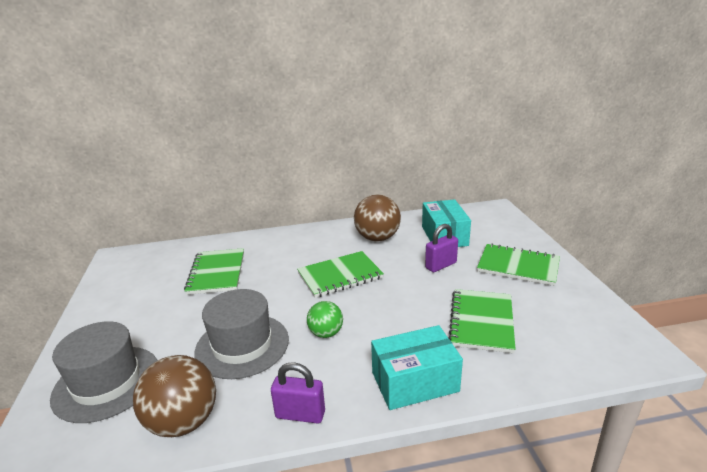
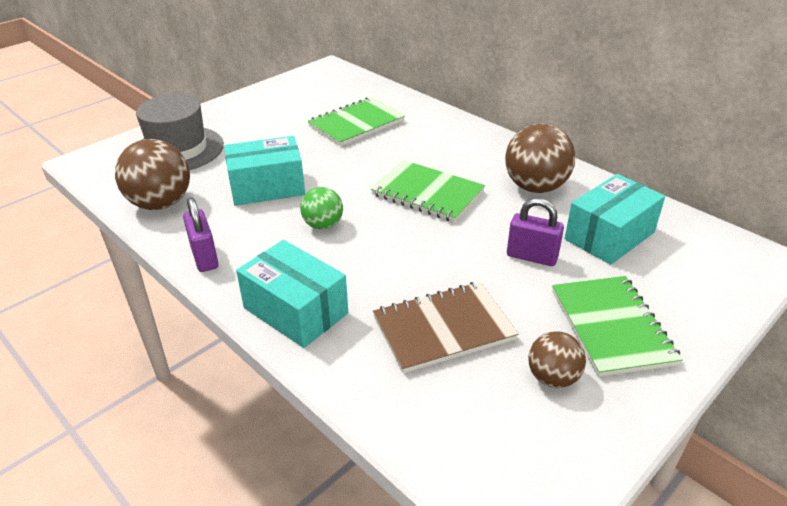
camera: 55 degrees right, 10 degrees up
grey hat [195,289,289,379] -> turquoise box [224,136,305,206]
green notebook [449,289,516,353] -> brown notebook [373,282,519,373]
none -> brown ball [528,332,586,388]

